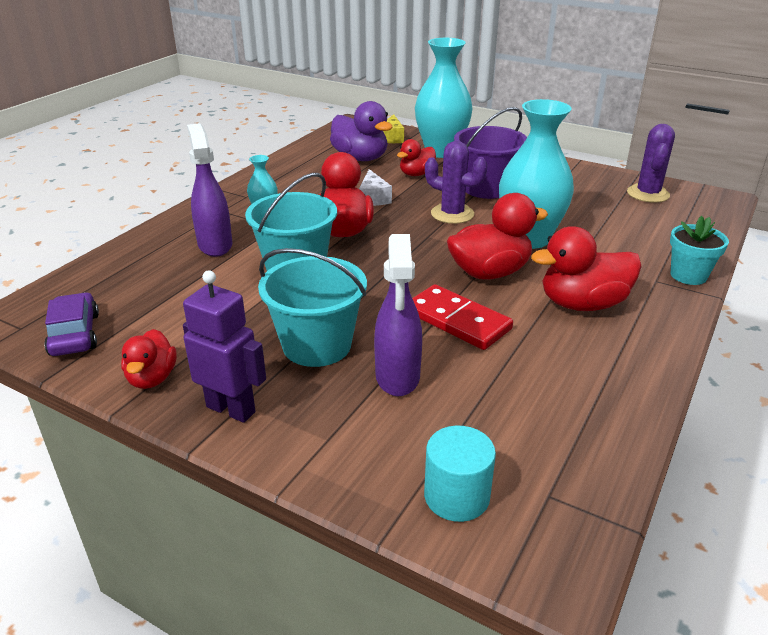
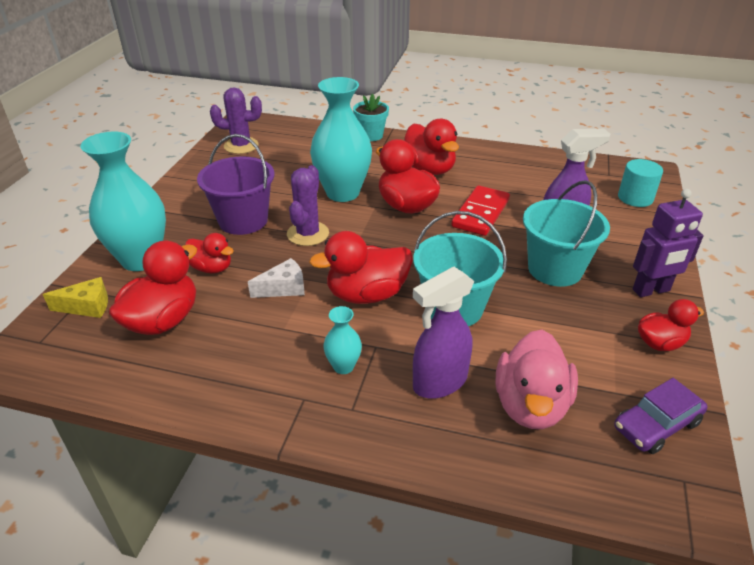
camera: 105 degrees left, 5 degrees up
purple robot [183,270,266,423] -> purple robot turned 120 degrees counterclockwise [633,189,704,297]
purple duck [330,101,393,161] -> red duck [109,241,197,335]
none -> pink duck [496,330,578,429]

